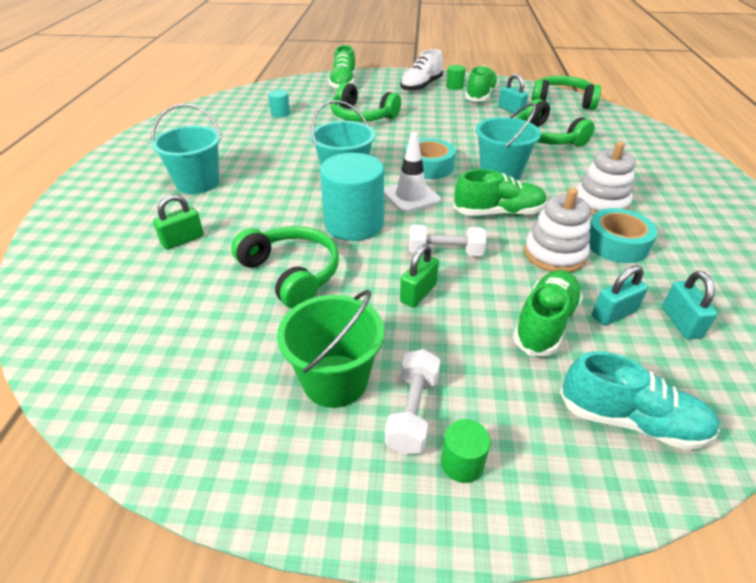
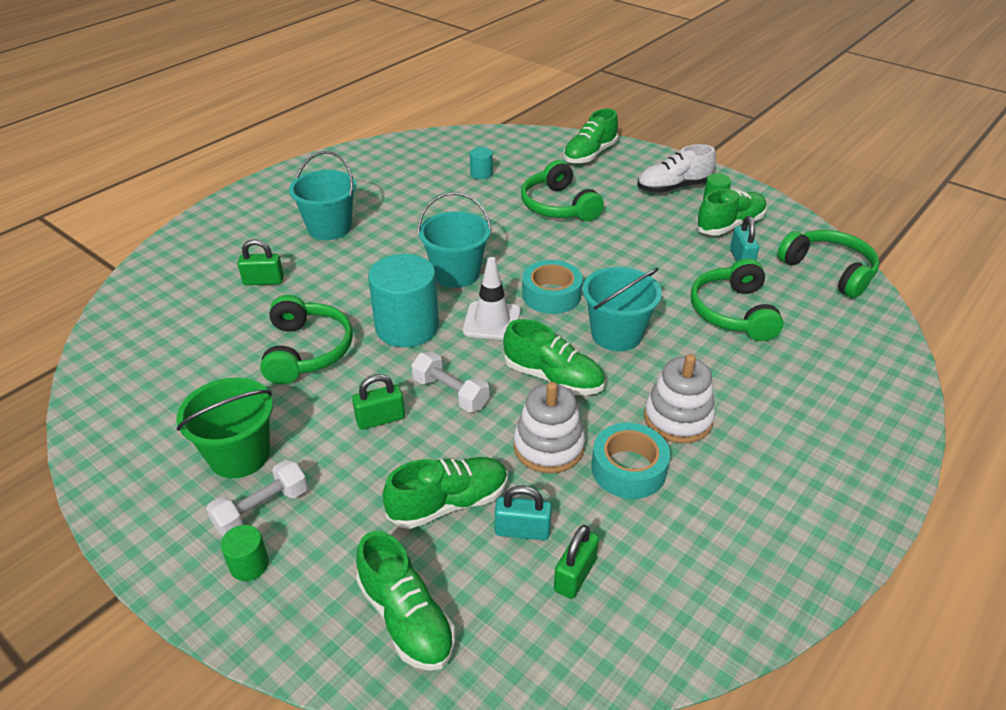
camera: 35 degrees right, 0 degrees up
turquoise shoe [560,352,720,450] -> green shoe [356,531,455,671]
turquoise padlock [662,271,717,339] -> green padlock [554,525,599,599]

